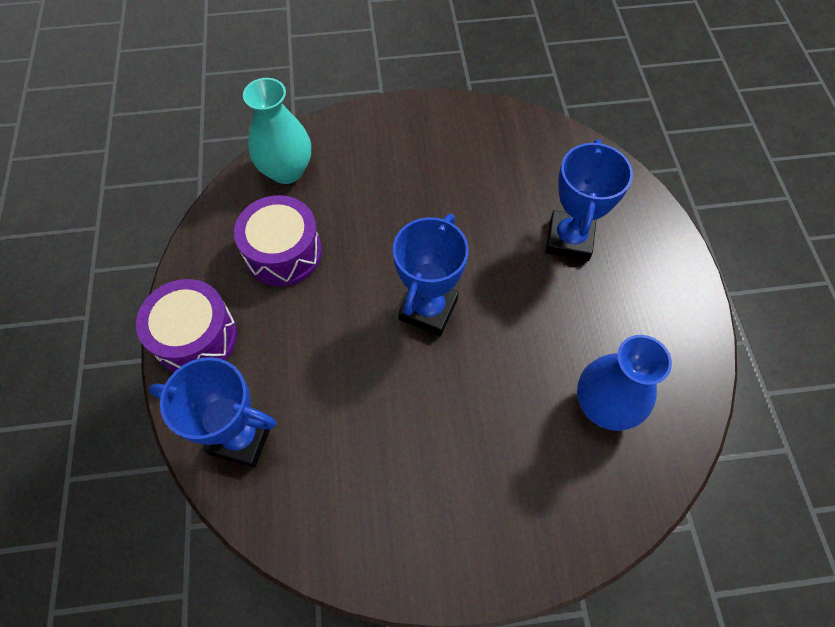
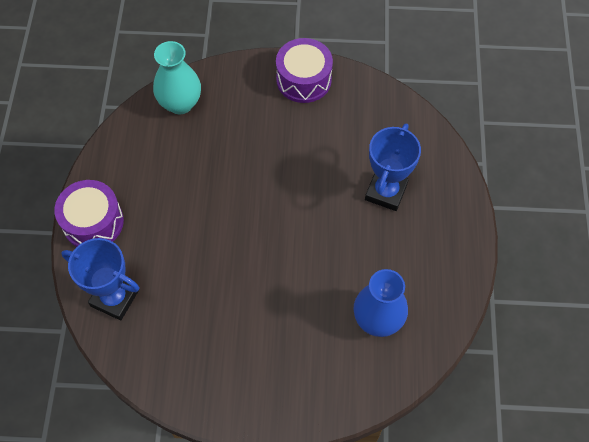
camera: 10 degrees right, 0 degrees up
purple drum [234,195,322,286] -> purple drum moved to [276,38,333,103]
blue trophy [393,214,469,336] -> none

